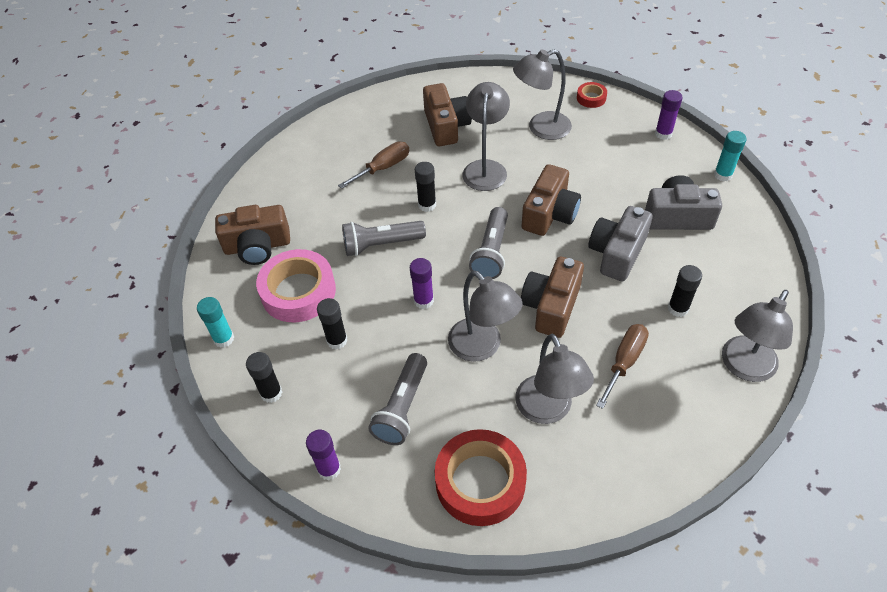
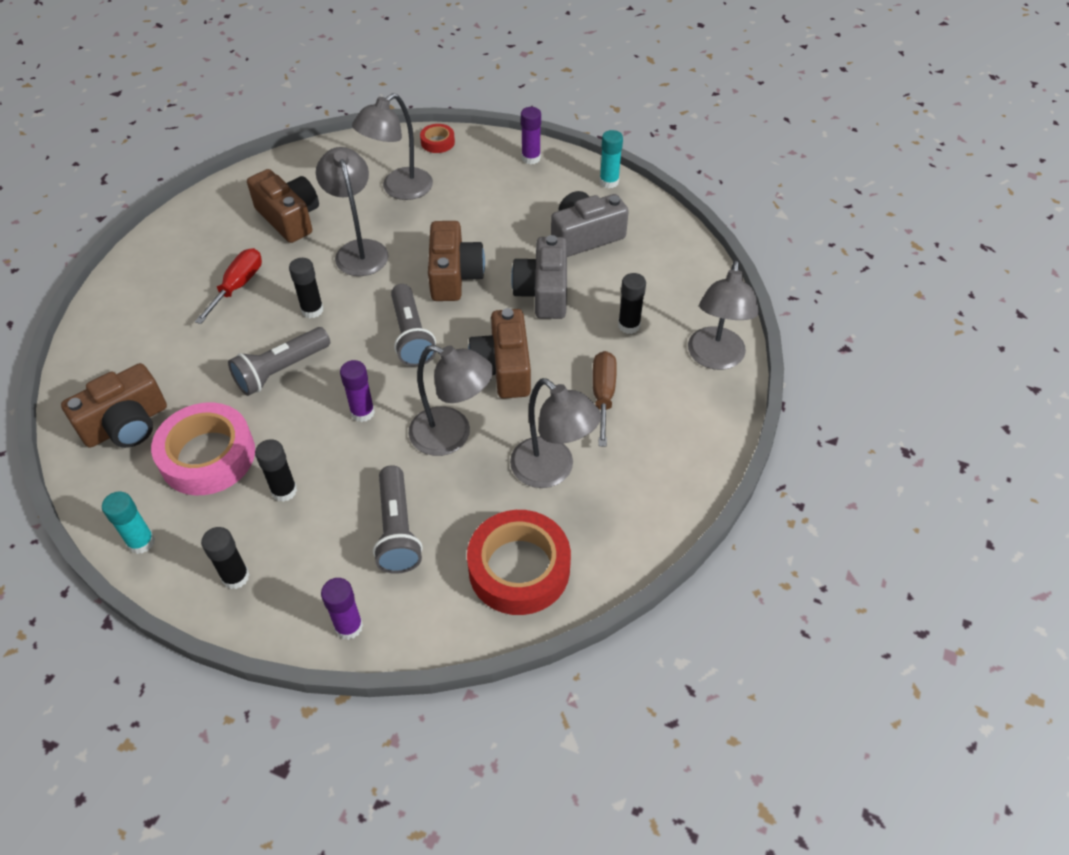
camera: 30 degrees left, 0 degrees up
brown screwdriver [338,142,409,189] -> red screwdriver [195,248,262,324]

